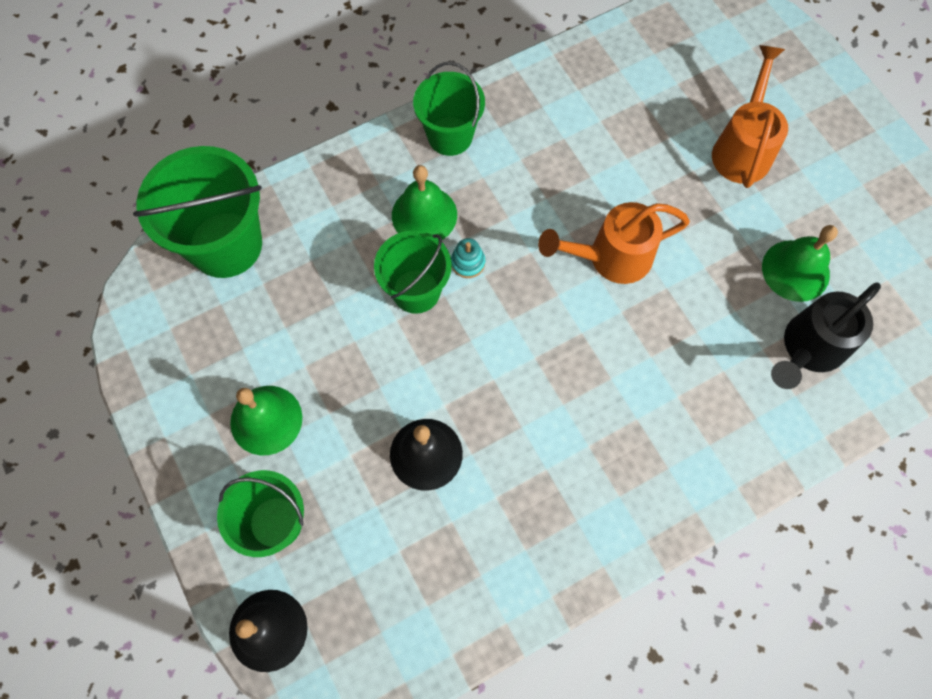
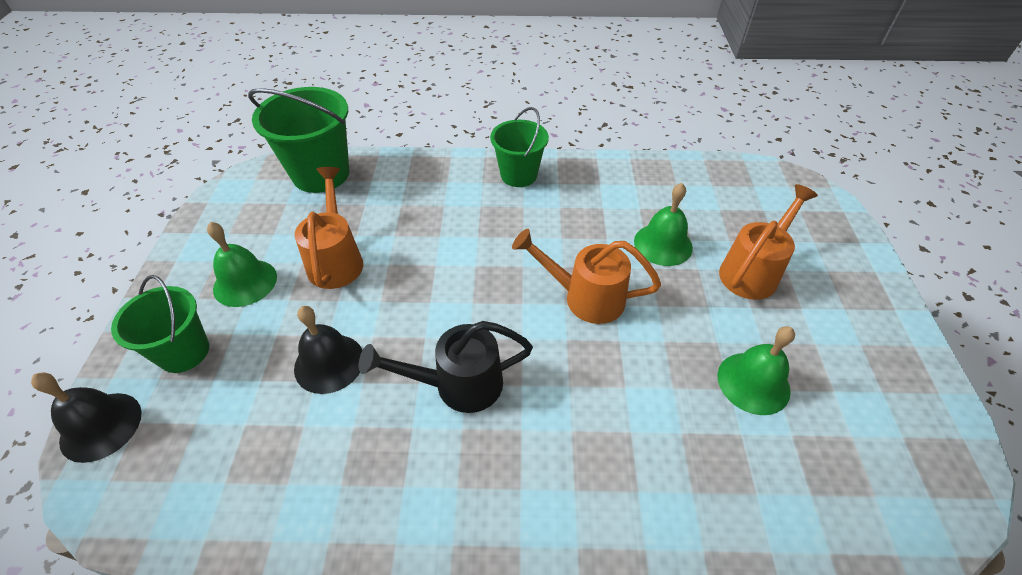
camera: 30 degrees right, 20 degrees down
green bucket [374,231,452,314] -> none
green bell [392,165,457,240] -> green bell moved to [634,183,693,266]
turquoise stacking toy [451,238,485,278] -> none
black watering can [771,282,881,389] -> black watering can moved to [359,321,533,413]
none -> orange watering can [295,167,363,289]

